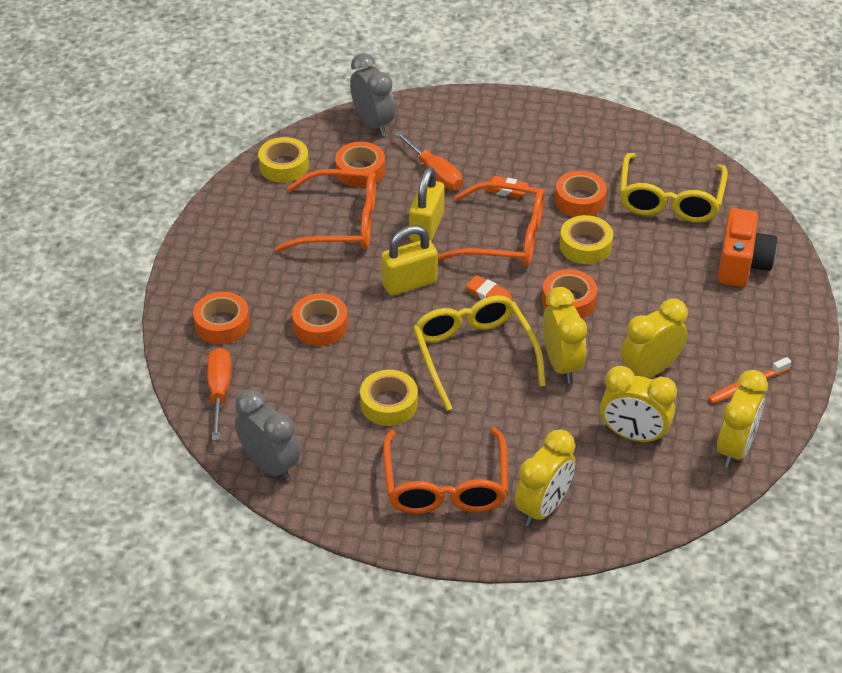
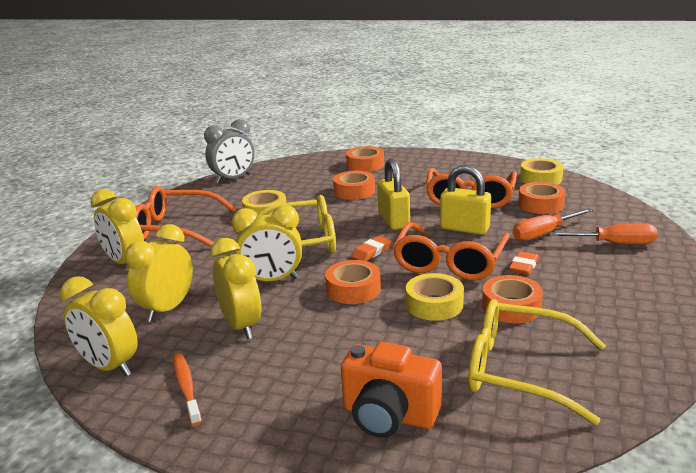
camera: 100 degrees right, 20 degrees down
orange screwdriver [207,348,231,440] -> orange screwdriver moved to [549,223,657,244]
grey clock [350,53,395,136] -> none

